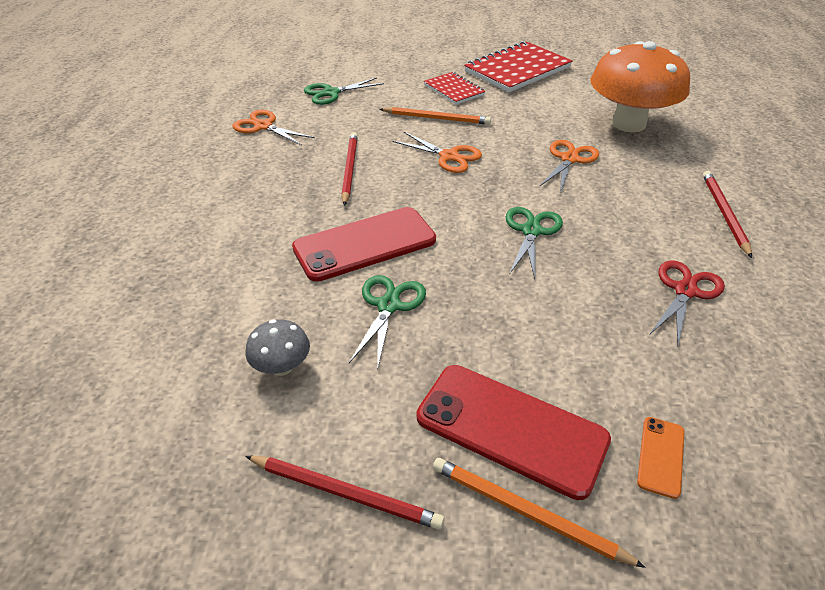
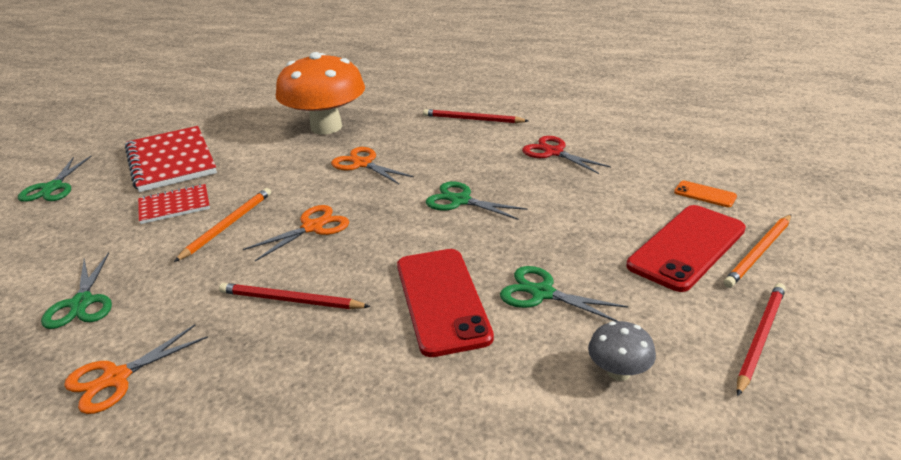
camera: 75 degrees left, 10 degrees down
none -> green scissors [18,156,91,202]

